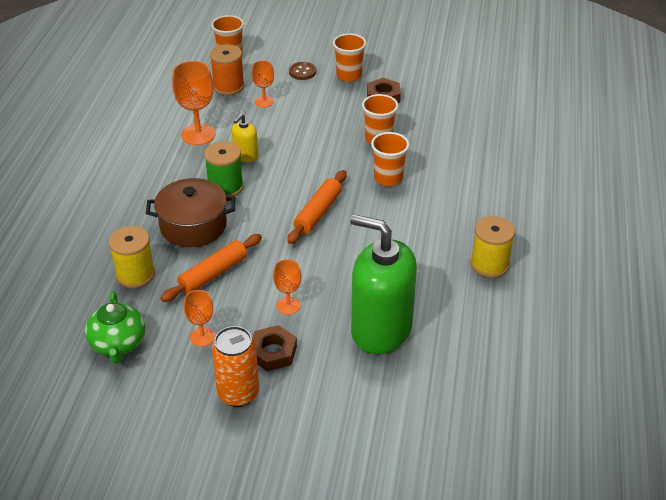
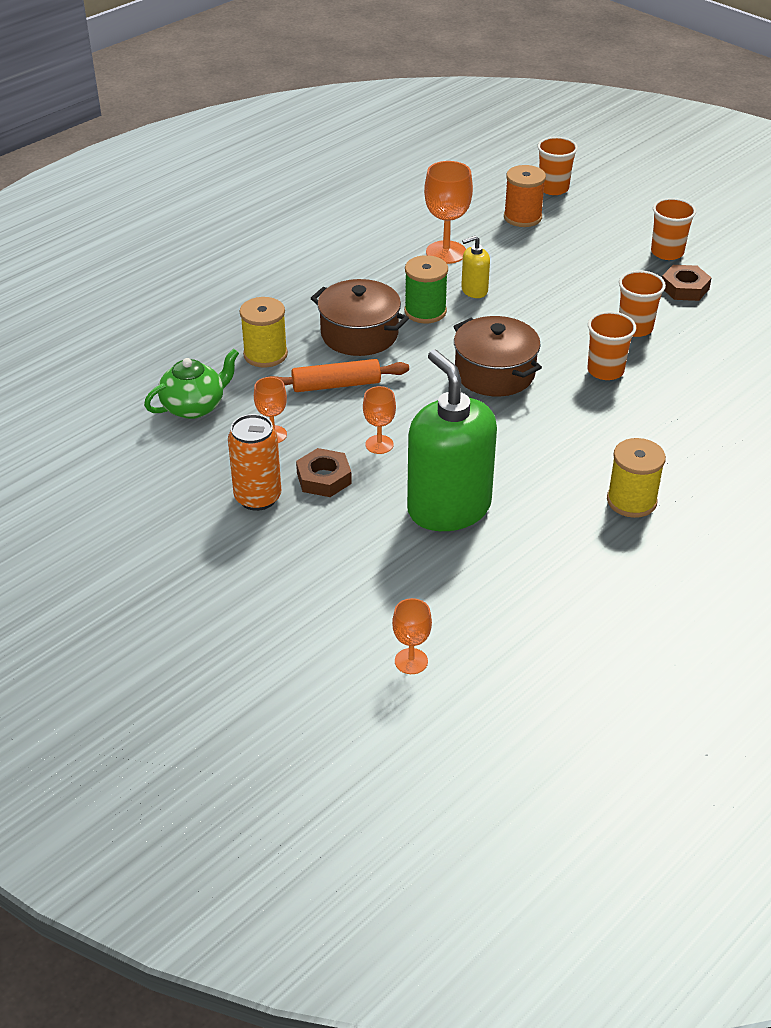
camera: 35 degrees right, 0 degrees up
green teapot [85,291,145,364] -> green teapot turned 150 degrees counterclockwise [144,349,239,419]
orange goblet [252,61,274,108] -> orange goblet moved to [392,598,432,674]
orange rolling pin [287,170,346,244] -> brown pot [453,316,542,396]
brown button [289,62,316,80] -> none

